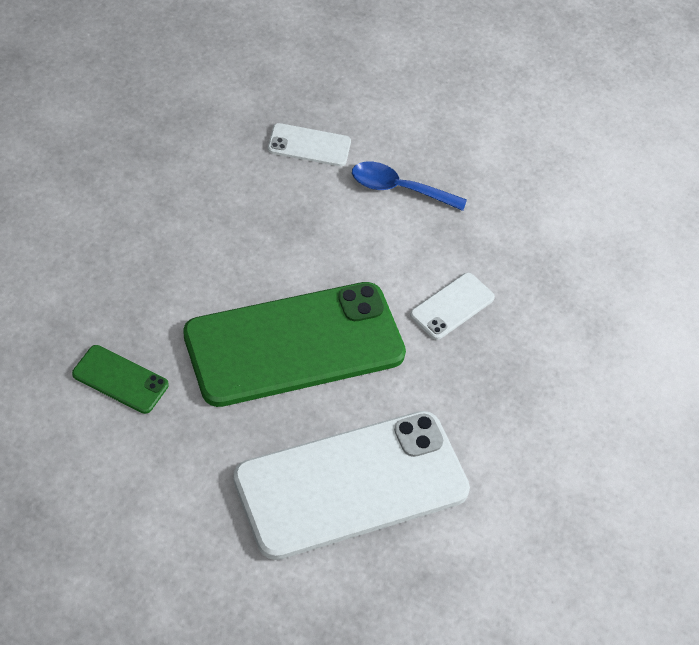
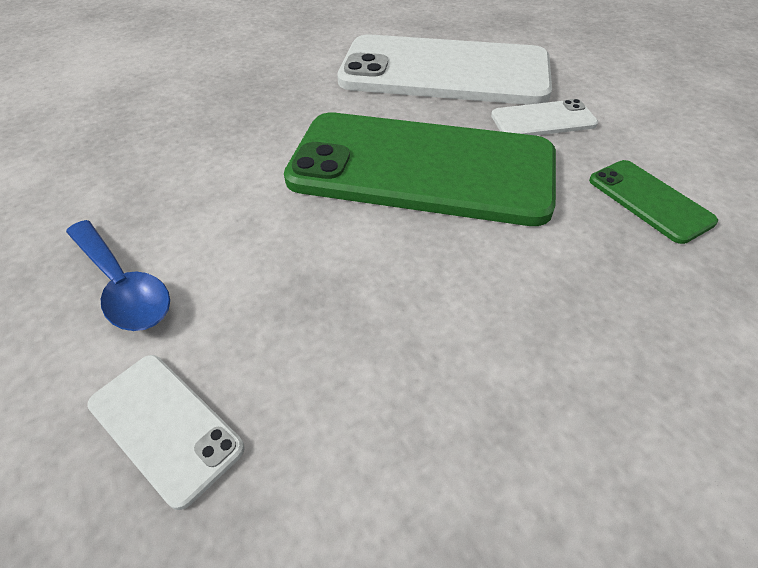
camera: 140 degrees left, 5 degrees down
white phone [410,273,495,340] -> white phone moved to [491,99,598,135]

